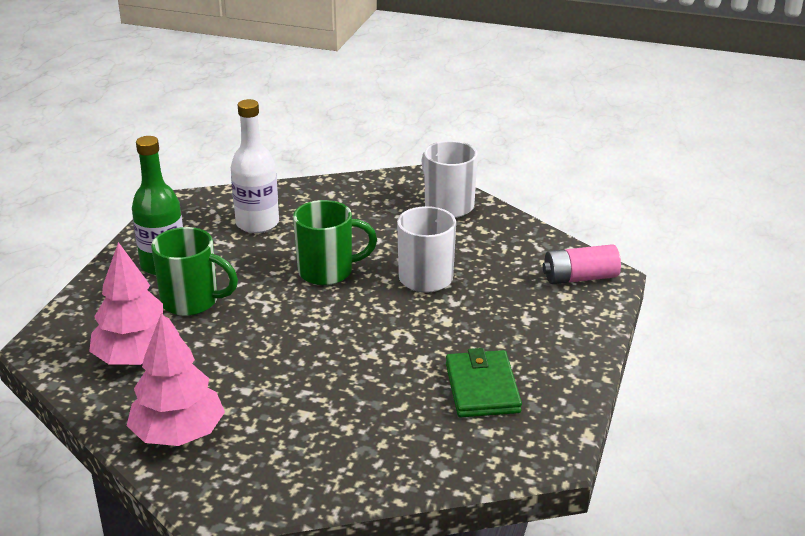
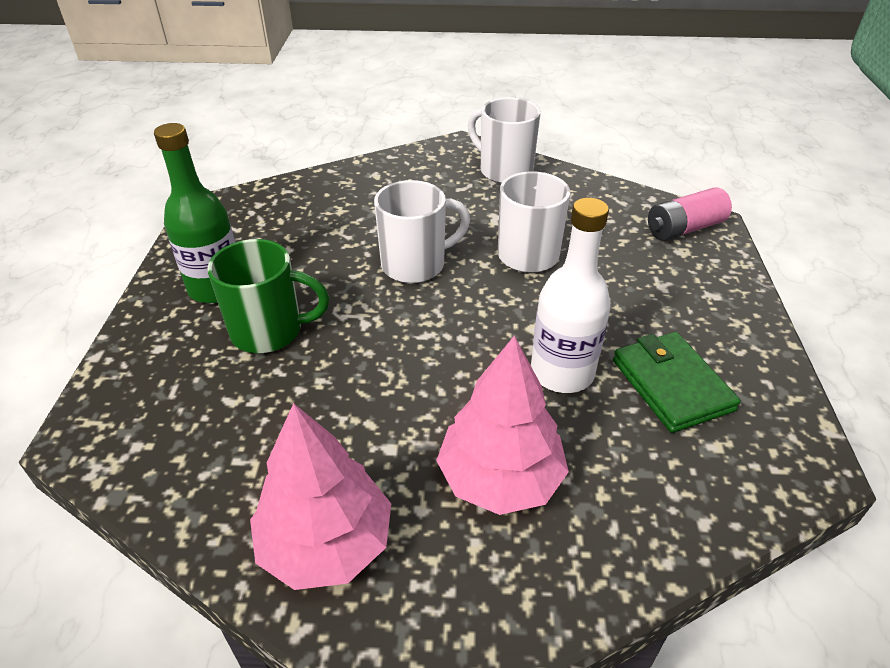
camera: 15 degrees left, 10 degrees up
pink tree [89,242,179,365] -> pink tree moved to [436,335,569,515]
white bottle [231,99,279,233] -> white bottle moved to [531,198,611,393]
green mug [293,200,377,285] -> white mug [374,180,470,283]

